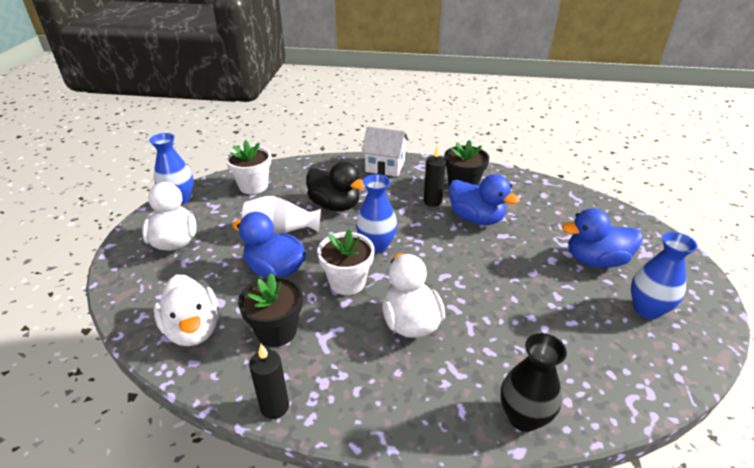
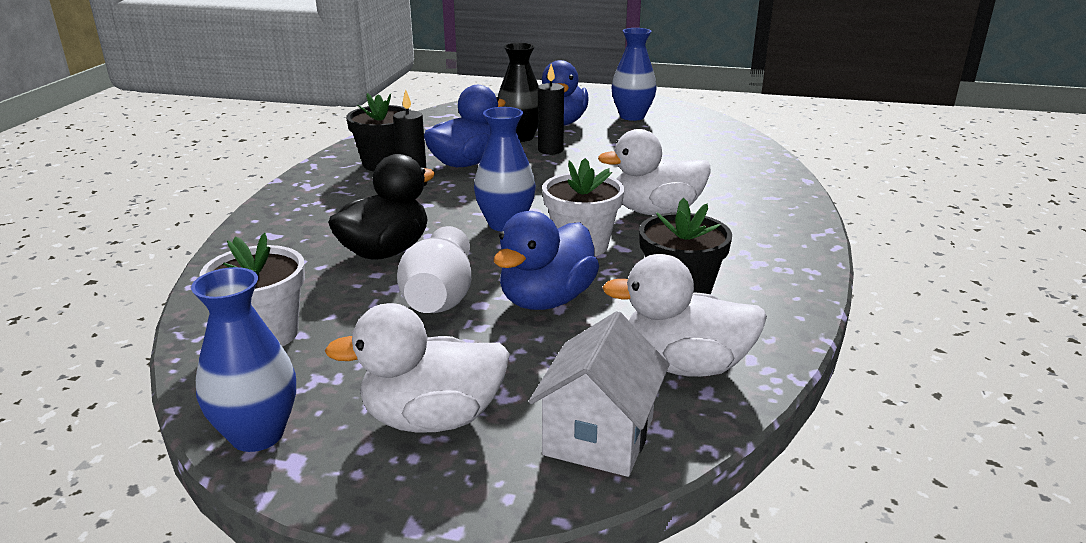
camera: 85 degrees left, 10 degrees down
white duck [154,275,219,346] -> white duck turned 150 degrees counterclockwise [602,254,767,377]
black candle [249,344,289,419] -> black candle moved to [538,64,564,155]
white house [362,126,409,177] -> white house moved to [529,311,669,477]
black vase [501,333,567,432] -> black vase moved to [498,43,539,142]

